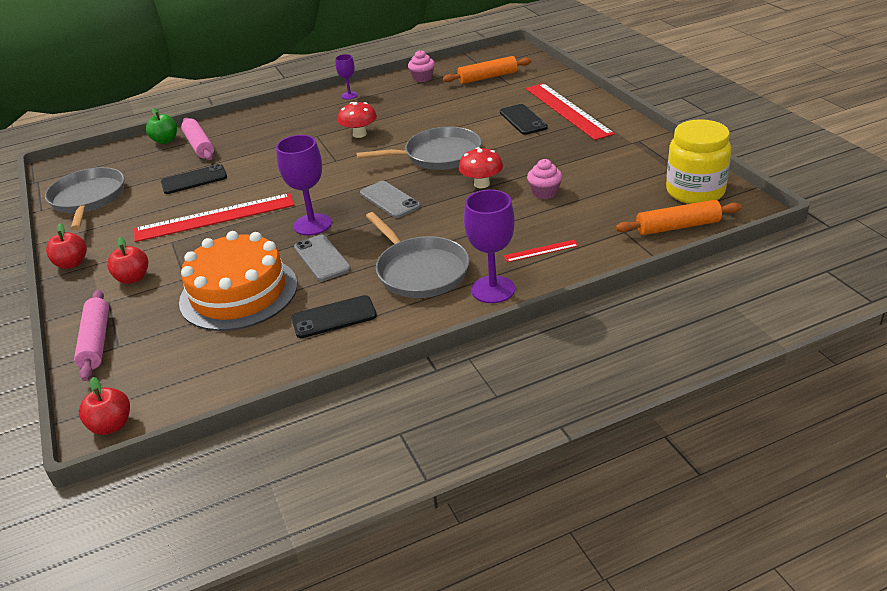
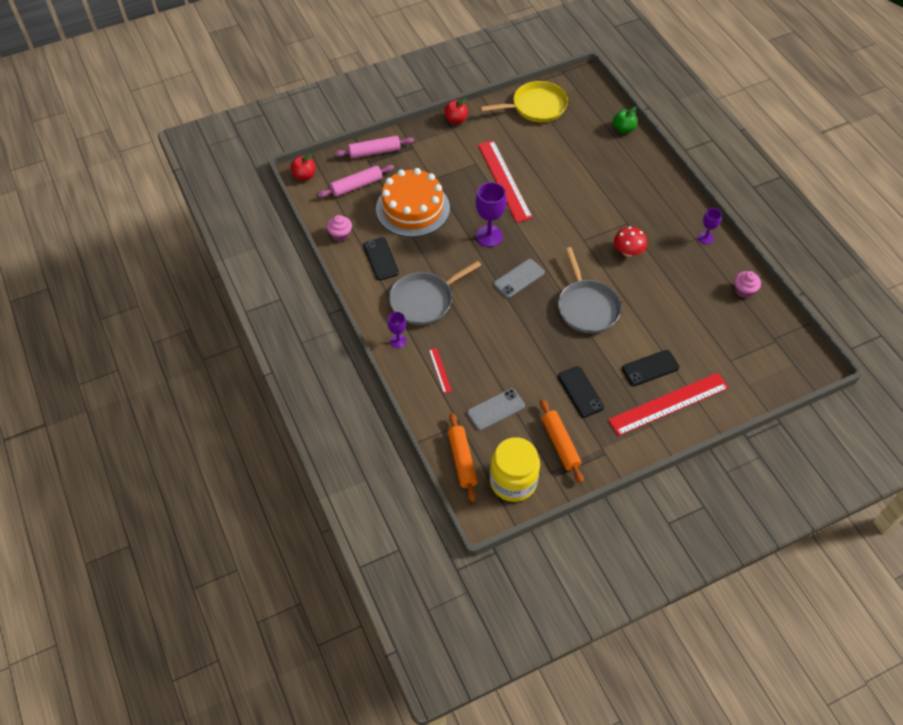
camera: 85 degrees right, 20 degrees up
grey pan [45,167,124,230] -> yellow pan [480,81,568,122]
red apple [107,237,148,284] -> none
black phone [161,164,227,194] -> black phone moved to [558,366,604,417]
pink rolling pin [181,118,214,160] -> pink rolling pin moved to [318,165,394,198]
grey phone [294,235,351,281] -> grey phone moved to [467,388,525,431]
orange rolling pin [443,56,532,84] -> orange rolling pin moved to [540,399,584,483]
red mushroom [459,147,503,188] -> none
purple goblet [464,189,515,303] -> purple goblet [388,312,407,348], size x0.57
pink cupcake [527,159,562,199] -> pink cupcake moved to [327,215,352,242]

